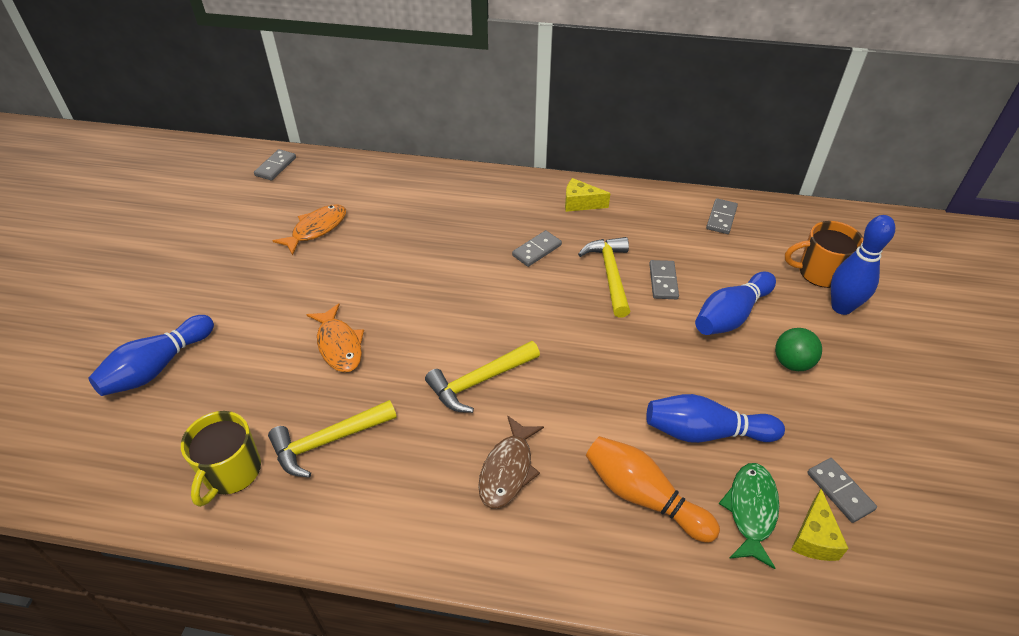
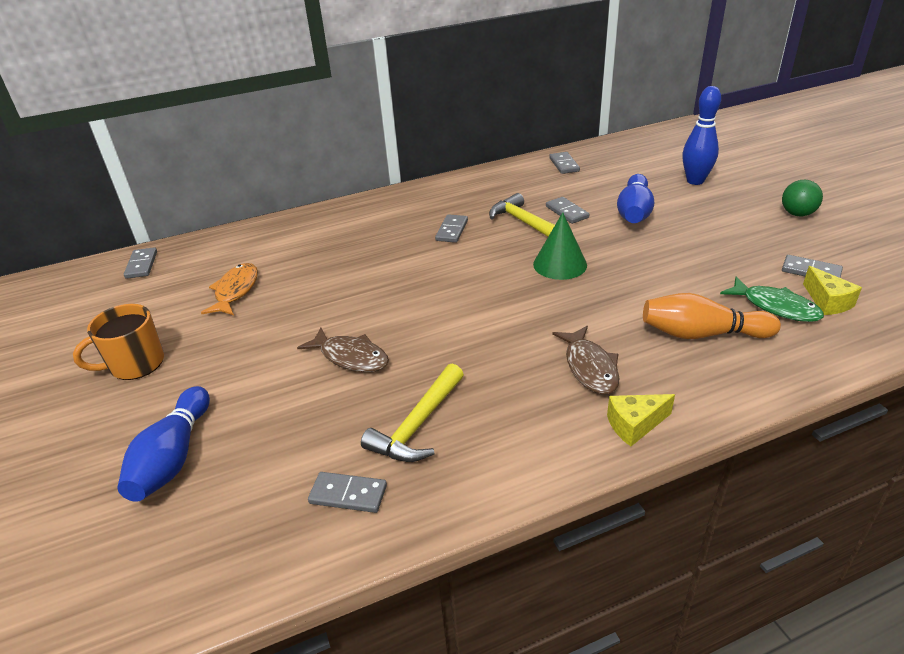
camera: 30 degrees left, 10 degrees down
yellow mug [181,411,261,507] -> grey domino [308,472,387,513]
orange fish [306,303,364,372] -> brown fish [297,327,389,372]
yellow hammer [425,341,540,413] -> none
yellow cheese [565,178,610,212] -> yellow cheese moved to [607,394,675,446]
blue bowling pin [646,394,785,443] -> none
green fish [719,463,779,569] -> green fish turned 150 degrees clockwise [720,277,824,322]
green ball [775,328,822,371] -> green ball moved to [782,180,823,216]
orange mug [785,221,864,288] -> orange mug moved to [73,304,164,380]
none -> green cone [533,212,587,280]

